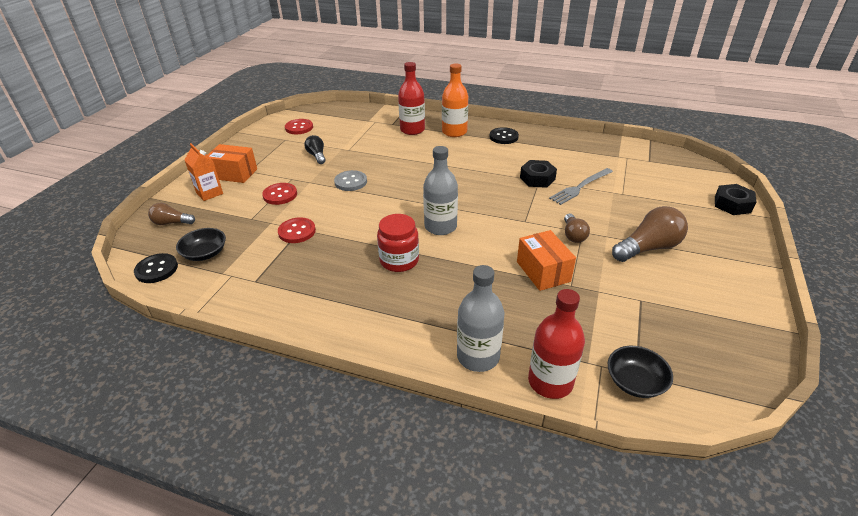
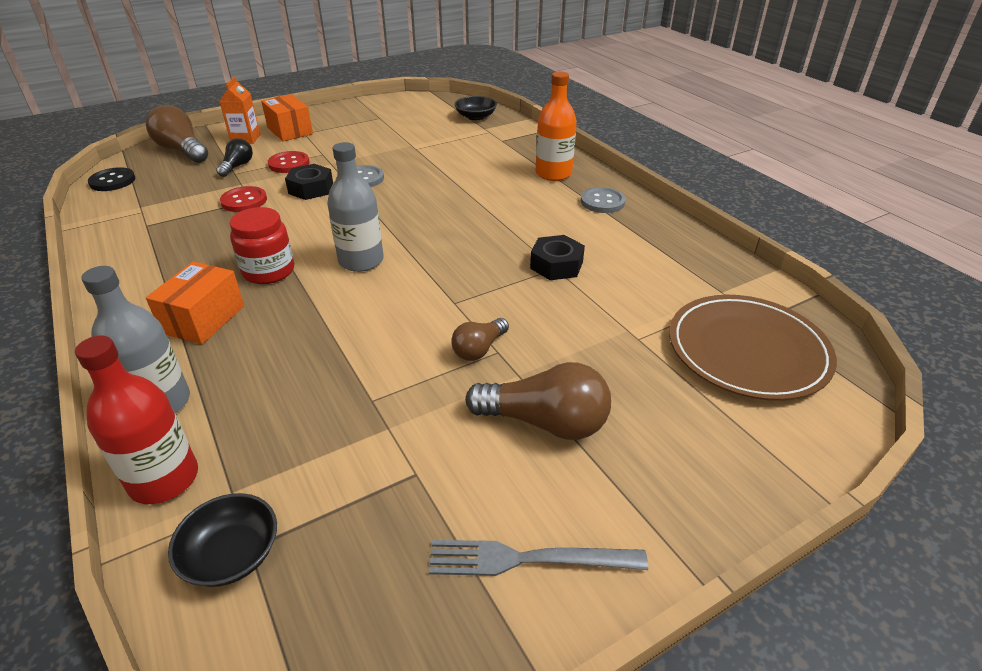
camera: 40 degrees right, 0 degrees up
brown light bulb [148,203,195,225] -> brown light bulb [146,105,208,163], size x1.72
black bowl [176,228,226,261] -> black bowl moved to [454,96,497,120]
red button [285,119,313,134] -> none
black light bulb [304,135,326,164] -> black light bulb moved to [216,138,253,177]
red bottle [398,62,425,135] -> none
black button [489,127,519,144] -> grey button [581,187,626,213]
orange box [517,230,576,291] -> orange box moved to [146,261,244,345]
grey fork [549,168,613,205] -> grey fork moved to [429,540,648,576]
black nut [715,184,757,215] -> black nut moved to [285,164,333,200]
none -> brown plate [669,295,837,401]

